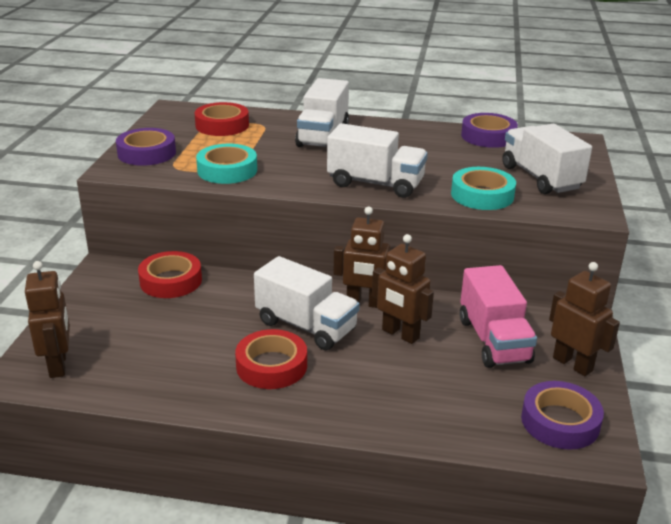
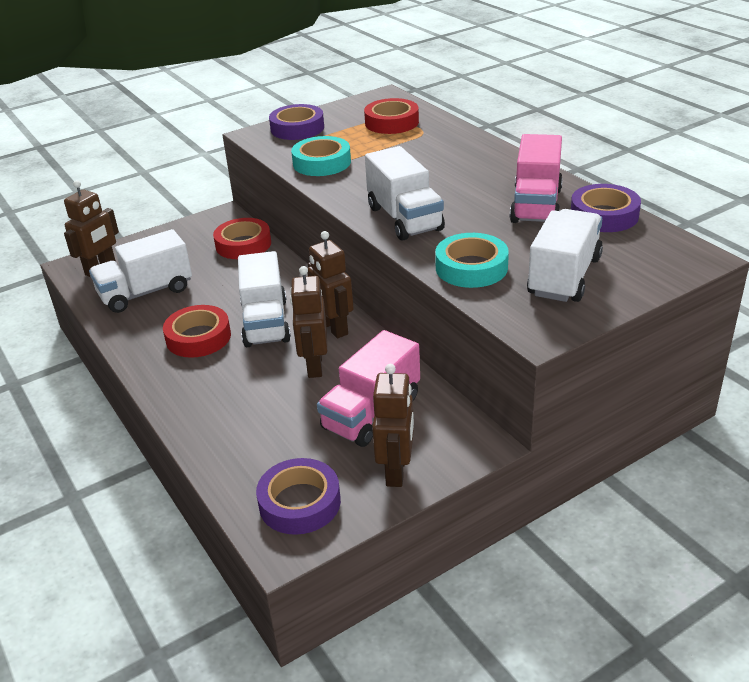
camera: 50 degrees right, 5 degrees up
white truck [295,78,349,147] -> white truck moved to [89,229,192,313]
none -> pink truck [510,134,563,223]

